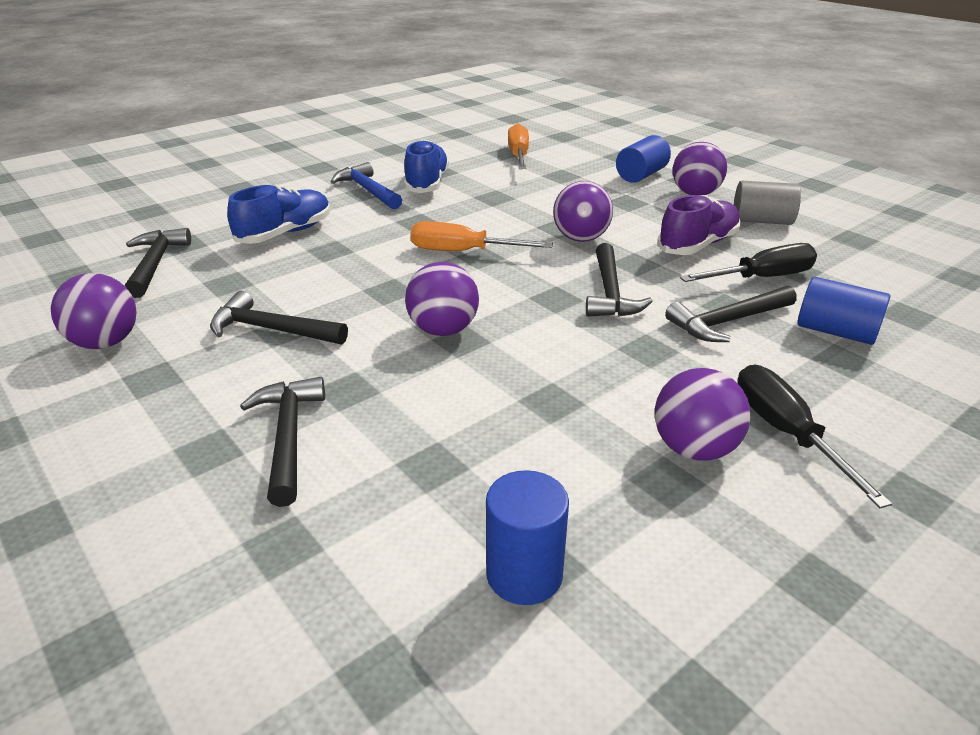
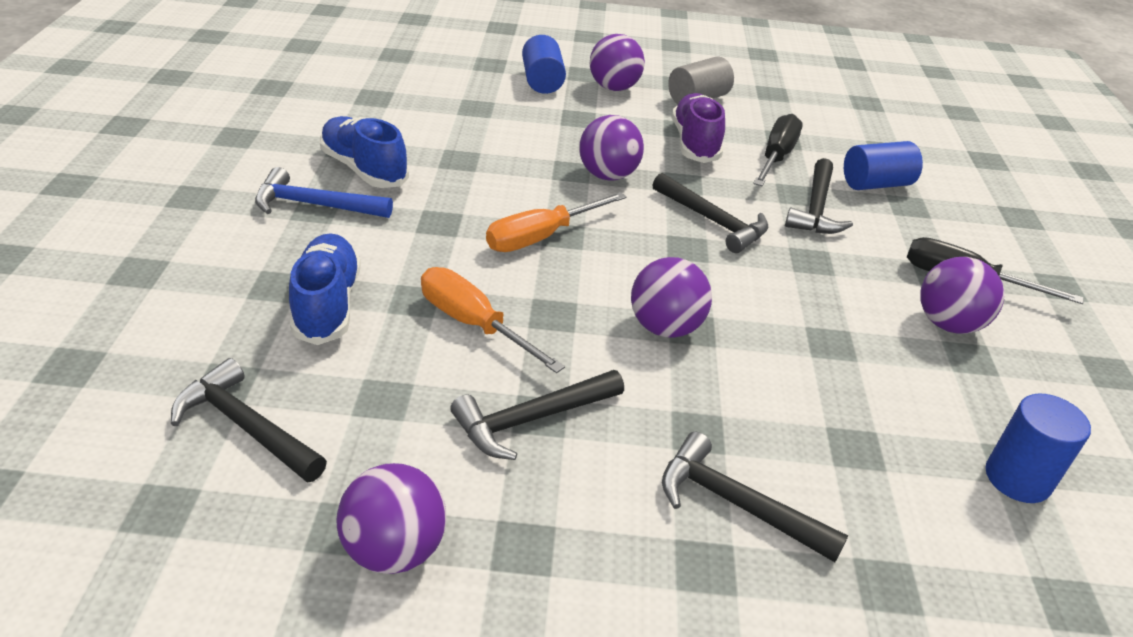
camera: 50 degrees left, 5 degrees up
orange screwdriver [508,123,529,169] -> orange screwdriver moved to [421,267,565,373]

